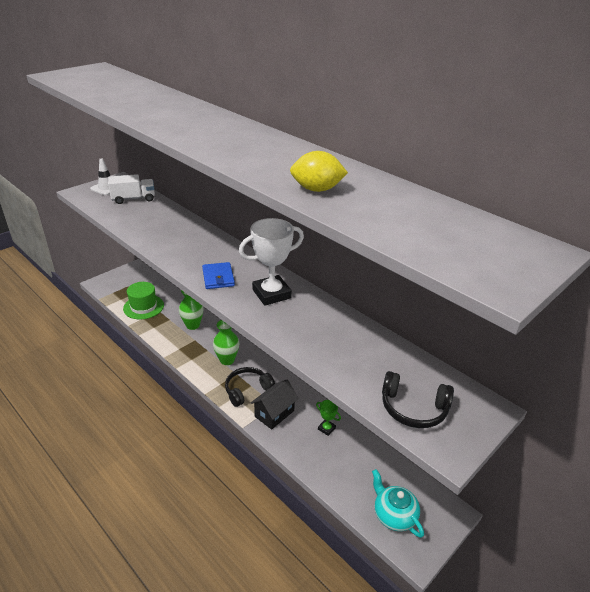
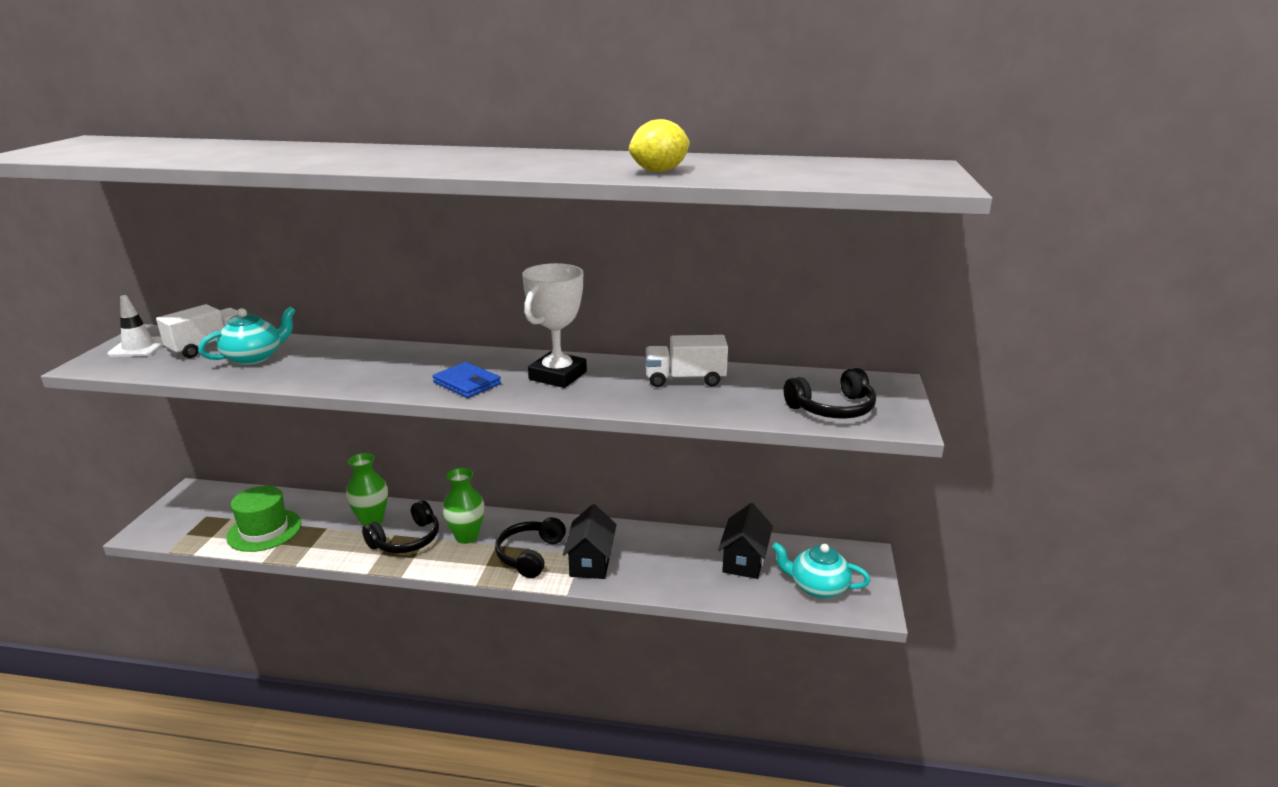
camera: 35 degrees left, 10 degrees down
green trophy [316,400,341,436] -> none
none -> turquoise teapot [198,306,296,365]
none -> black headphones [362,500,439,553]
none -> white truck [645,335,728,387]
none -> black house [718,503,773,579]

